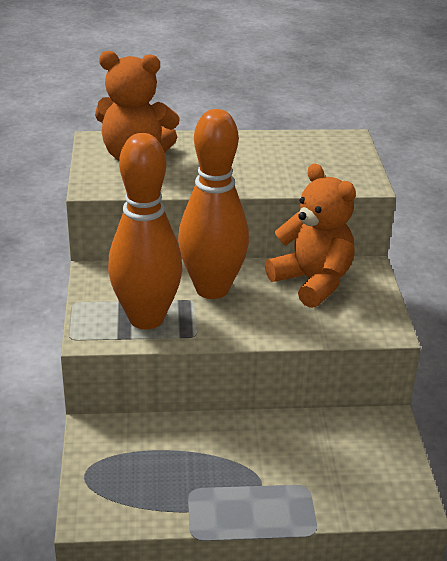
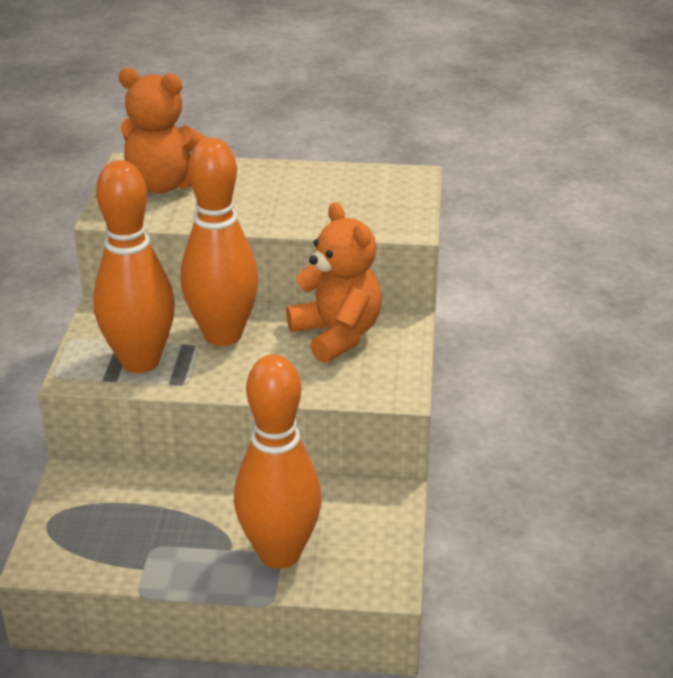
camera: 10 degrees right, 0 degrees up
none -> orange bowling pin [234,354,322,569]

